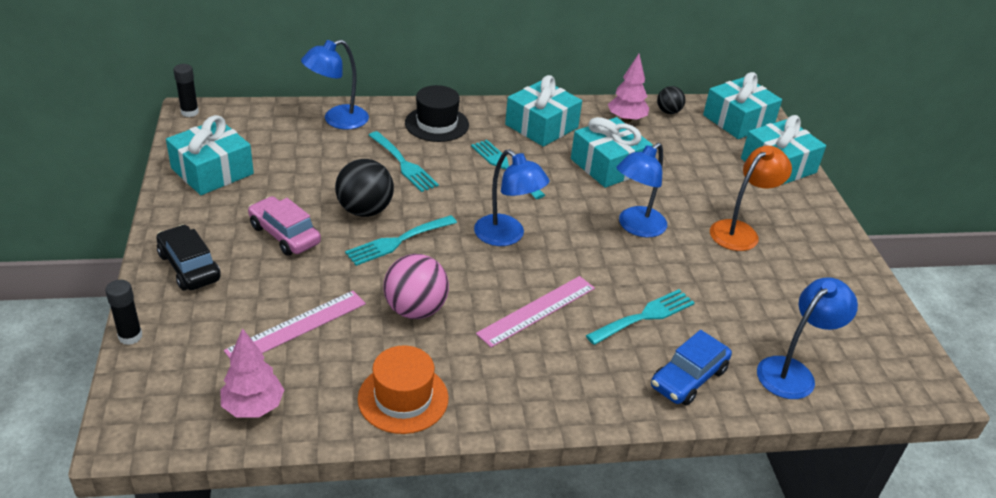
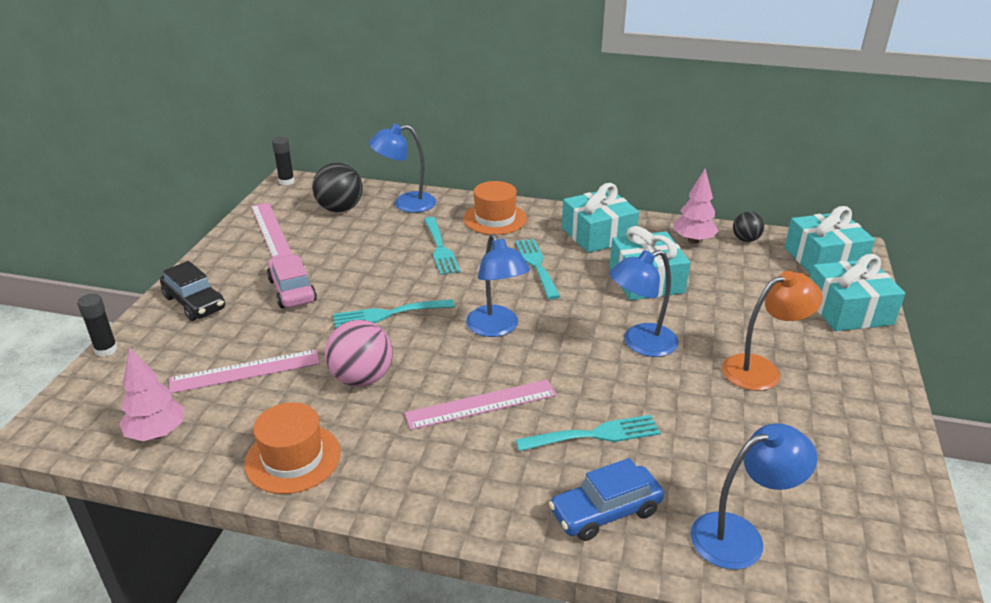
camera: 25 degrees right, 5 degrees down
black car [156,224,221,290] -> black car turned 150 degrees clockwise [160,261,225,321]
turquoise gift [166,115,254,195] -> pink ruler [251,202,292,258]
black ball [335,159,394,217] -> black ball moved to [312,163,363,212]
black hat [405,85,469,142] -> orange hat [463,181,527,235]

